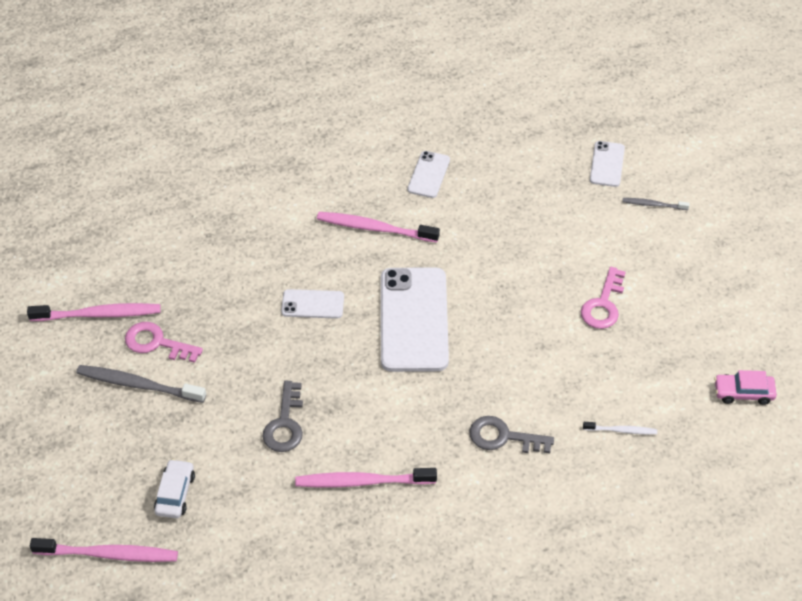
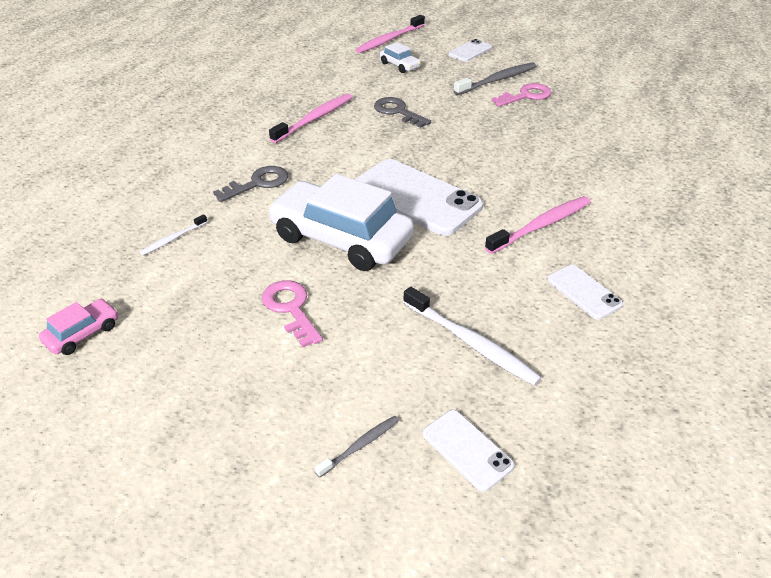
camera: 130 degrees right, 10 degrees down
pink toothbrush [27,303,161,321] -> none
white phone [281,289,344,319] -> white phone moved to [448,39,492,62]
none -> white car [267,174,414,271]
none -> white toothbrush [403,287,542,386]

